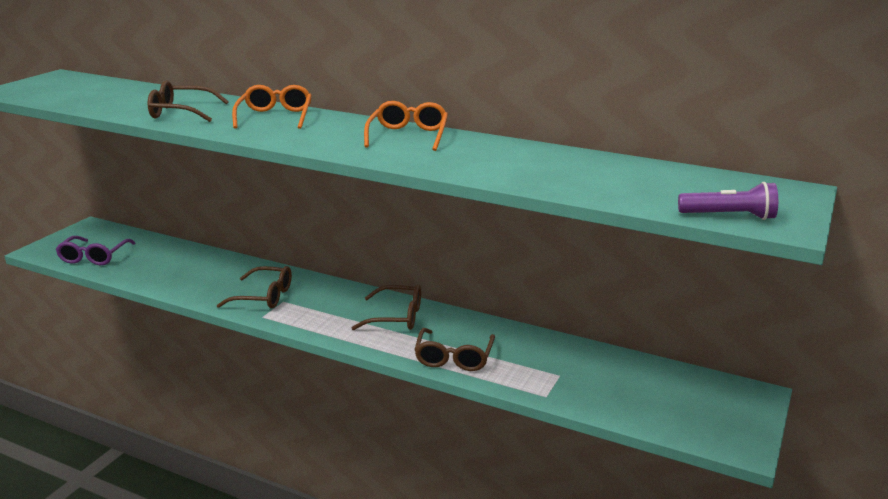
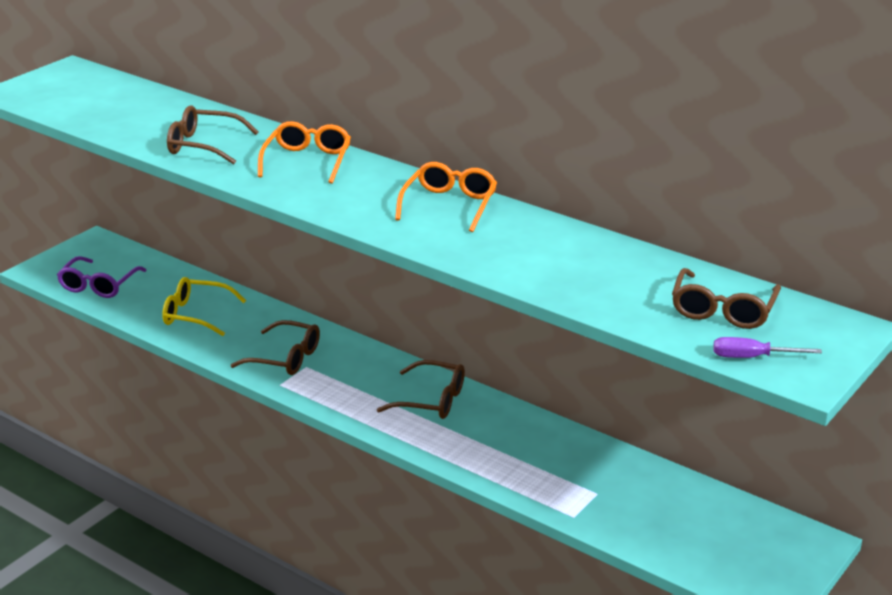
camera: 10 degrees right, 5 degrees up
brown glasses [414,328,495,371] -> brown glasses moved to [672,268,781,329]
purple flashlight [678,182,778,220] -> purple screwdriver [713,337,822,358]
none -> yellow glasses [162,277,246,336]

